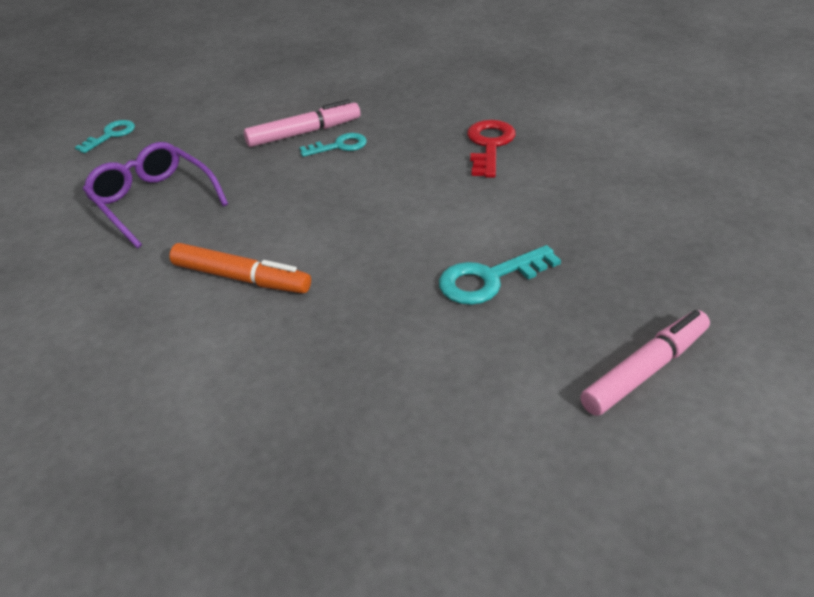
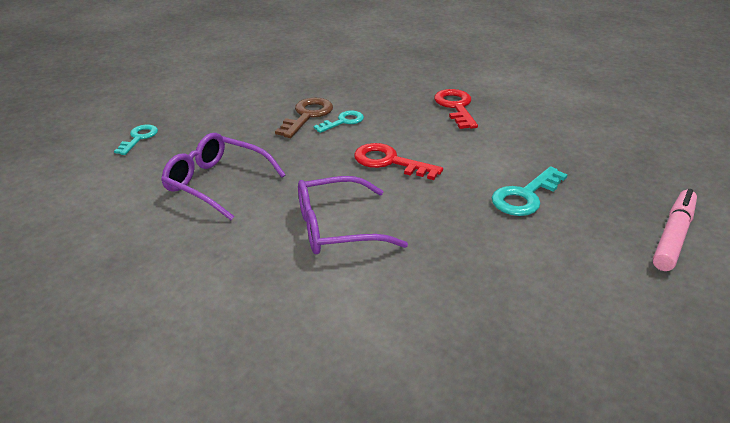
camera: 20 degrees left, 5 degrees down
orange marker [169,243,311,293] -> purple glasses [298,176,408,254]
pink marker [244,99,360,147] -> brown key [275,98,333,138]
none -> red key [354,143,443,180]

